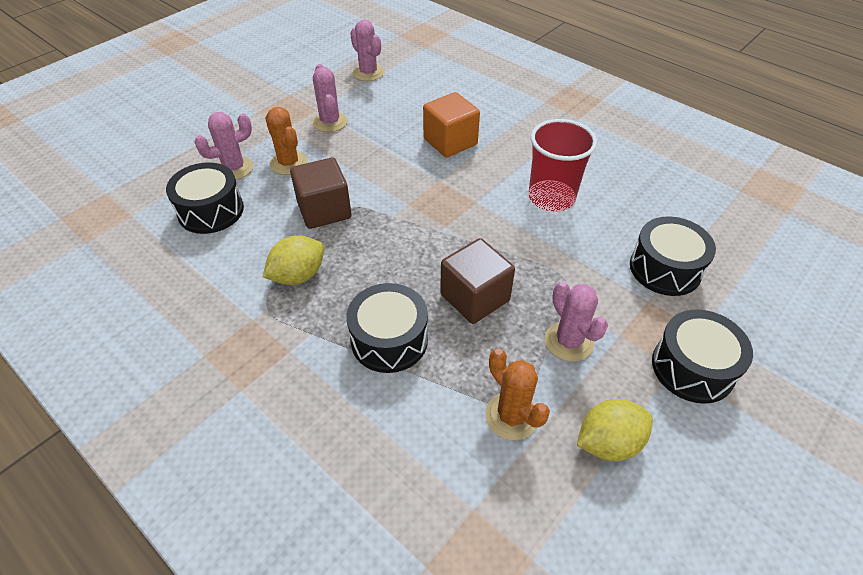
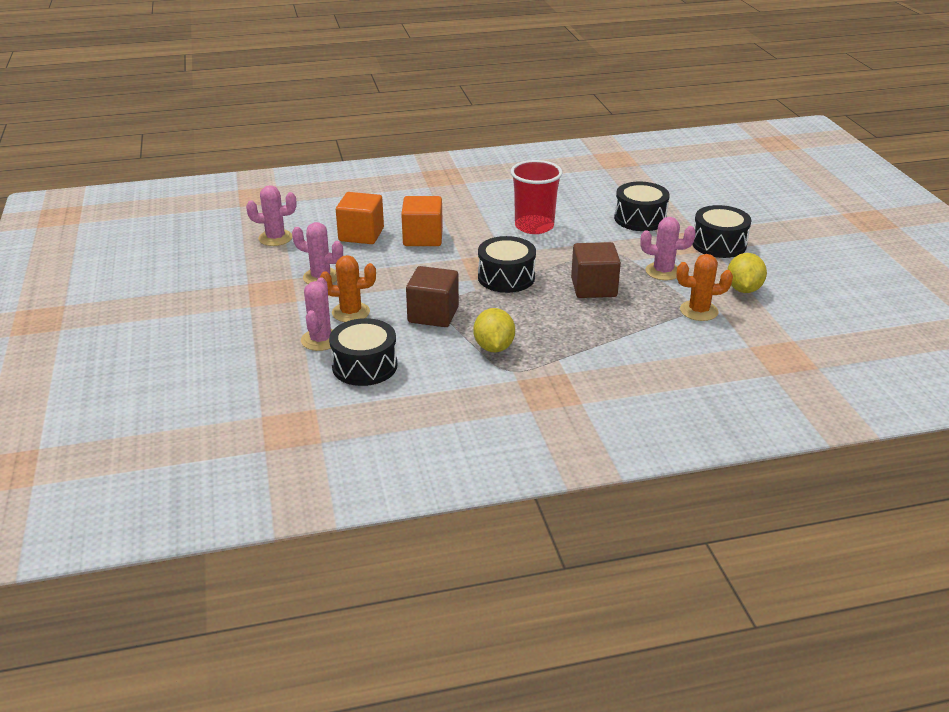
camera: 55 degrees left, 15 degrees down
black drum [346,283,428,373] -> black drum moved to [478,236,536,293]
none -> orange cube [336,192,384,244]

